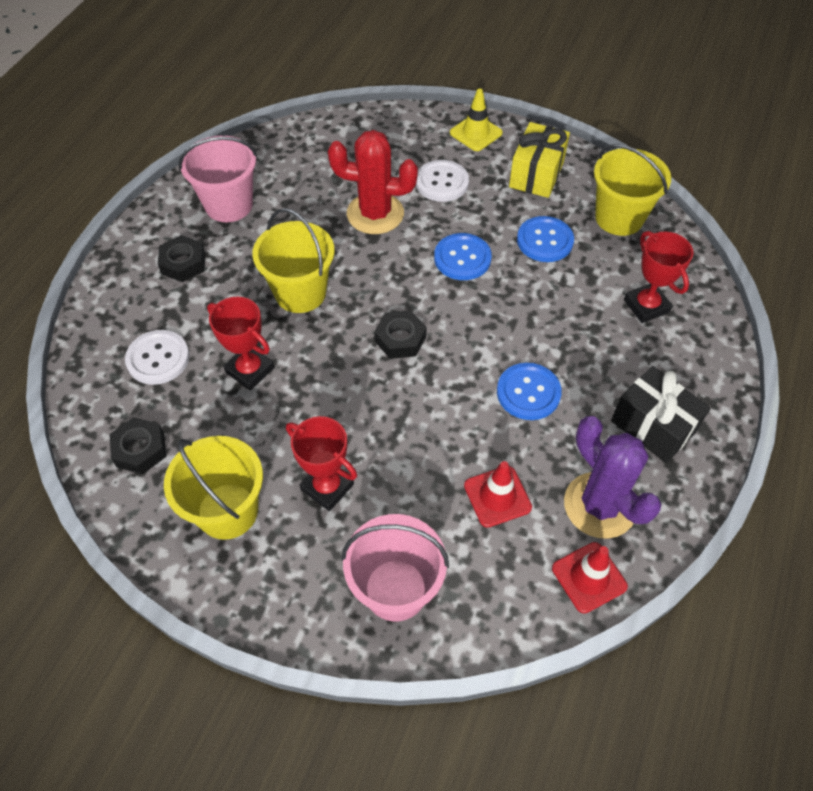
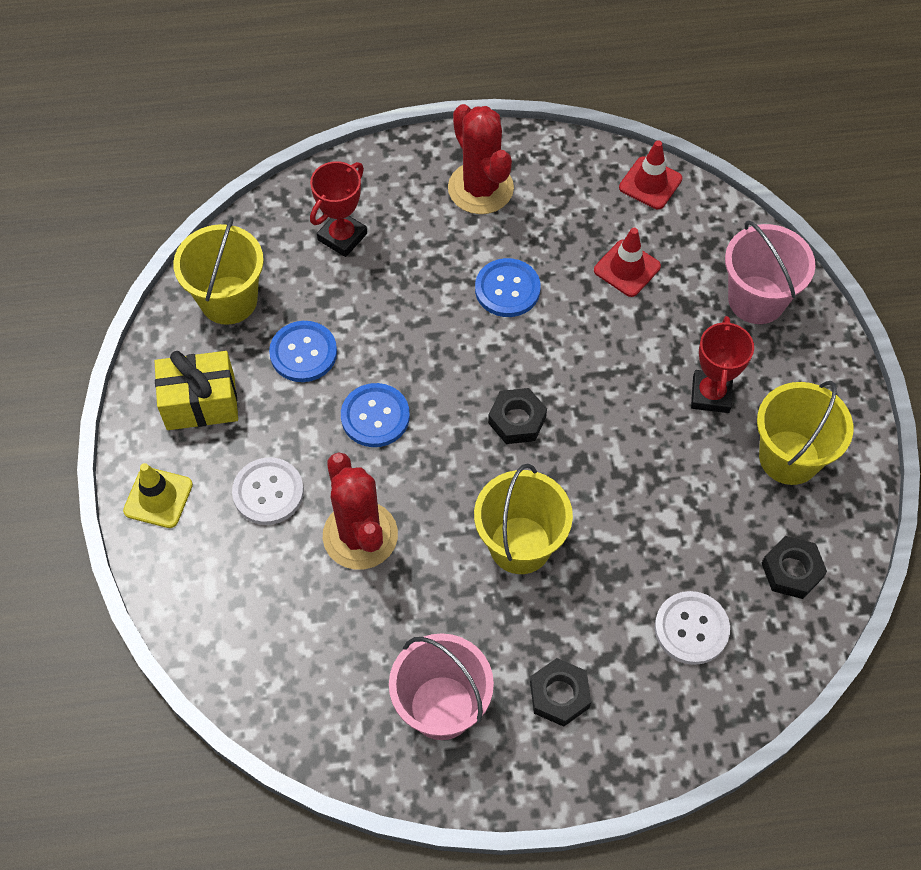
camera: 120 degrees left, 5 degrees up
red trophy [207,297,274,390] -> none
purple cactus [564,416,662,539] -> none
black gift [611,366,711,463] -> red cactus [448,104,514,214]

